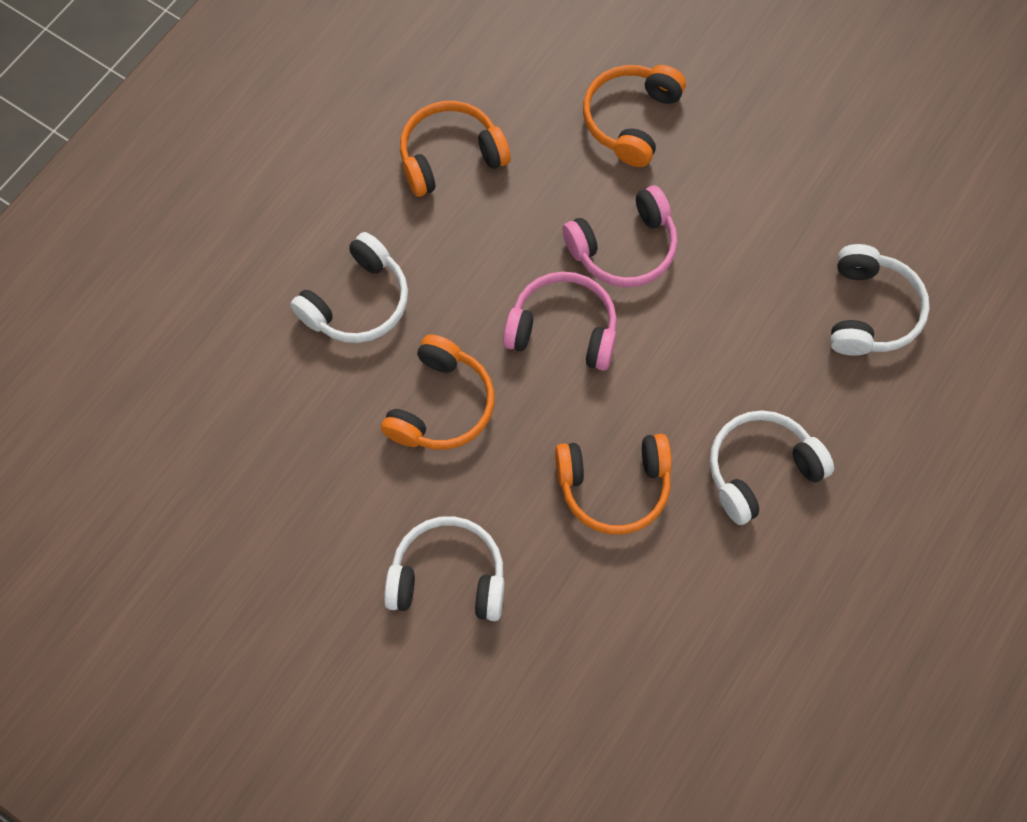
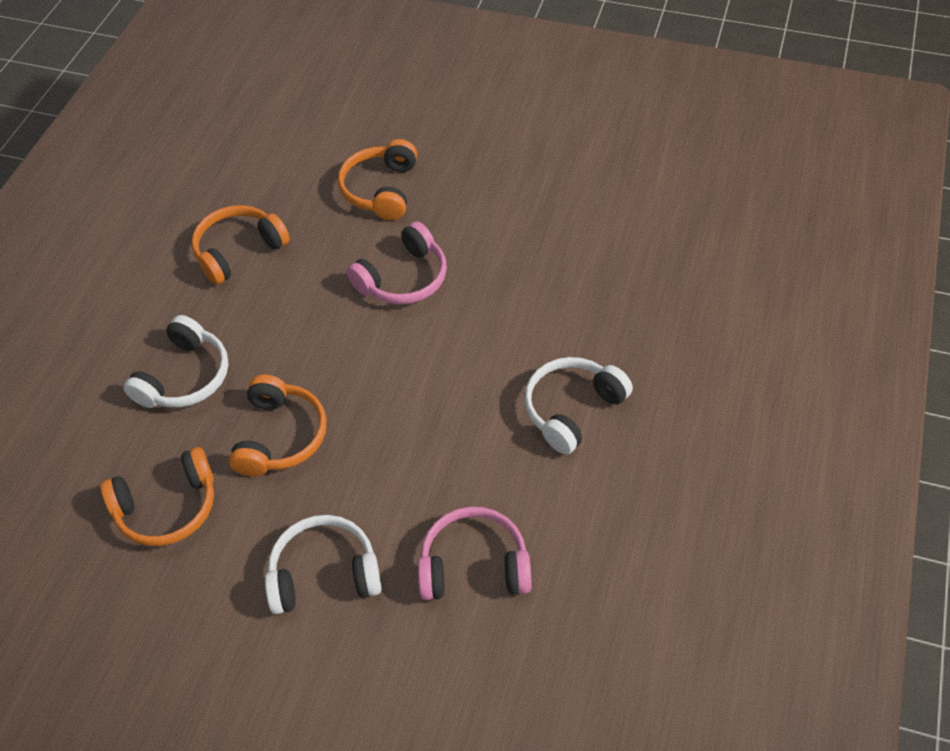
camera: 15 degrees left, 15 degrees down
pink headphones [503,272,617,371] -> pink headphones moved to [418,507,532,600]
orange headphones [555,434,672,535] -> orange headphones moved to [100,447,214,546]
white headphones [830,244,930,356] -> none

